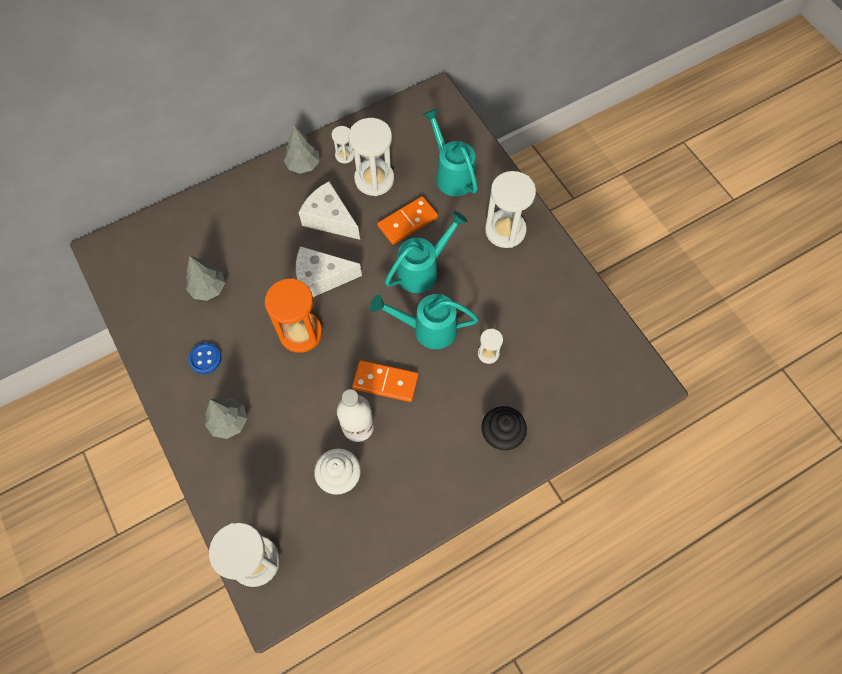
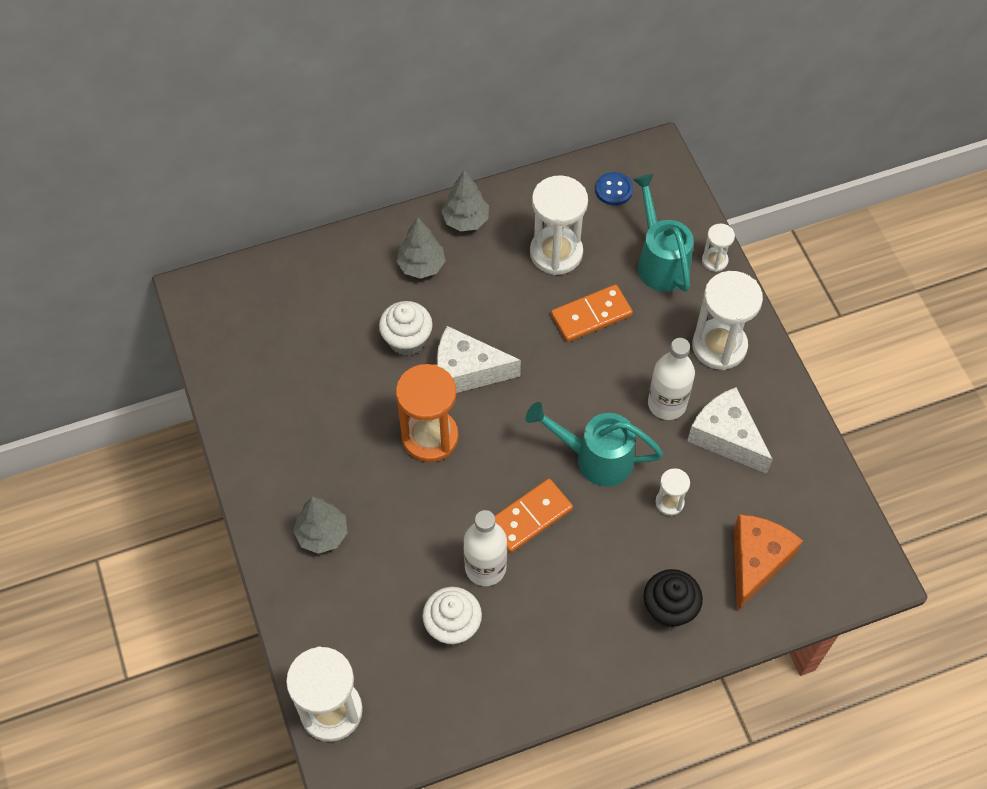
camera: 10 degrees right, 5 degrees down
grey tree [186,256,225,301] -> grey tree moved to [396,217,445,279]
blue button [188,343,221,374] -> blue button moved to [595,172,633,206]
white cheese [299,181,360,240] -> white cheese moved to [687,387,773,474]
white hourglass [332,126,354,164] -> white hourglass moved to [702,224,735,272]
orange domino [352,360,418,402] -> orange domino turned 60 degrees counterclockwise [495,479,573,553]
turquoise watering can [385,211,468,293] -> none
none -> white cupcake [379,301,433,356]
none -> white bottle [648,338,695,420]
none -> orange cheese [734,514,803,611]

